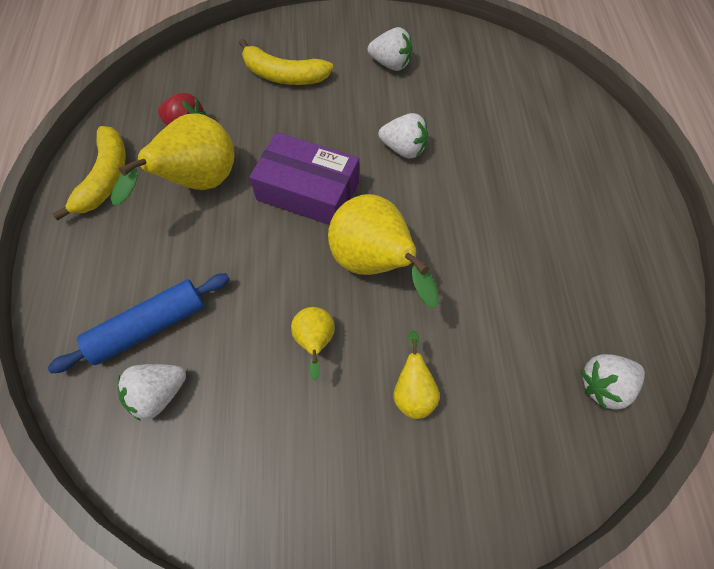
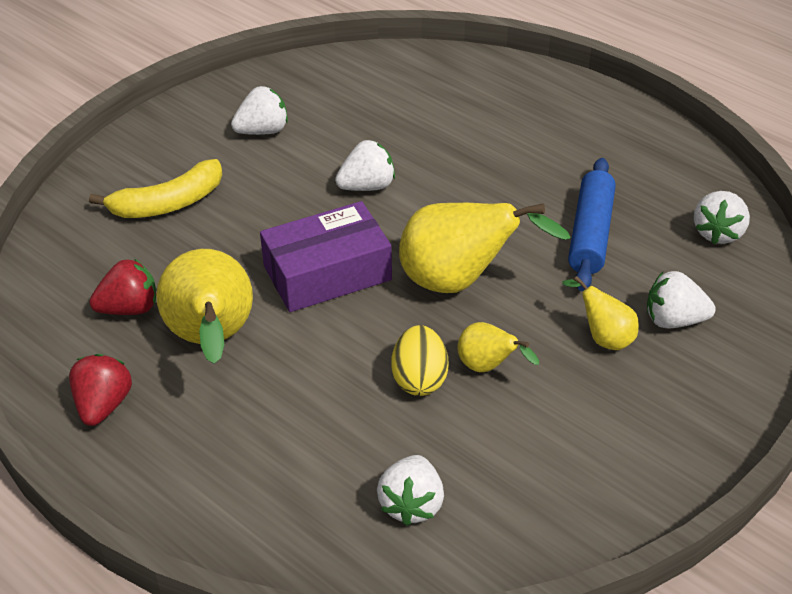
camera: 45 degrees left, 20 degrees down
blue rolling pin [48,273,230,373] -> blue rolling pin moved to [568,158,616,291]
yellow banana [52,126,126,220] -> red strawberry [69,354,132,426]
none -> yellow egg [392,325,448,396]
none -> white strawberry [647,271,716,328]

